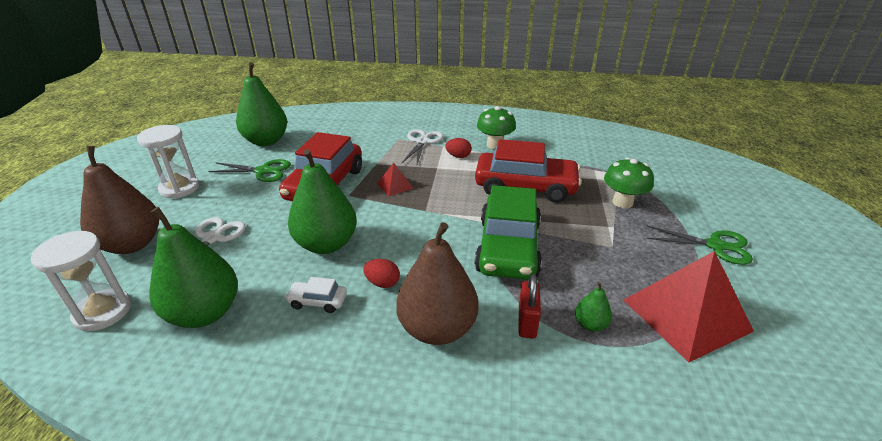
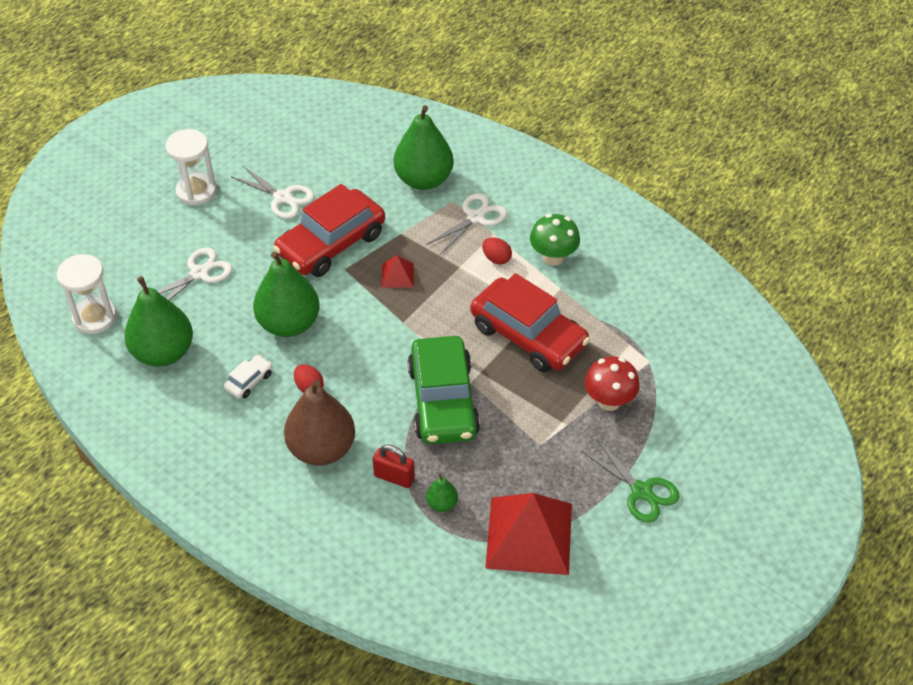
camera: 30 degrees right, 15 degrees up
brown pear [80,146,159,254] -> none
green scissors [208,159,291,182] -> white scissors [232,166,314,219]
green pear [236,62,287,146] -> green pear moved to [394,105,454,190]
white car [285,277,347,313] -> white car turned 90 degrees clockwise [224,355,272,398]
green car [475,185,542,280] -> green car turned 45 degrees counterclockwise [408,336,480,444]
red padlock [519,274,541,338] -> red padlock turned 75 degrees clockwise [373,445,415,488]
green mushroom [604,158,654,208] -> red mushroom [585,356,640,411]

